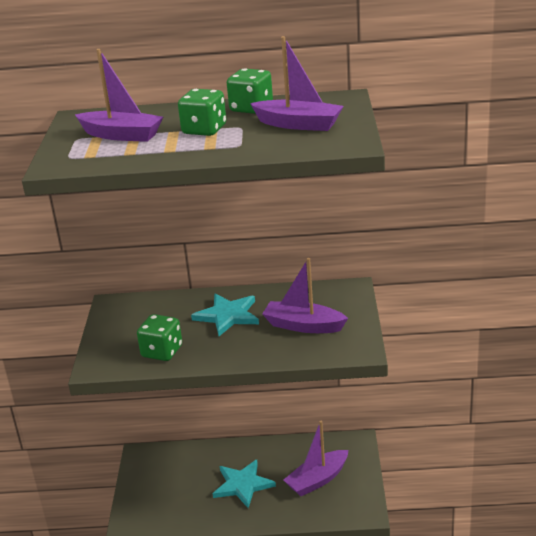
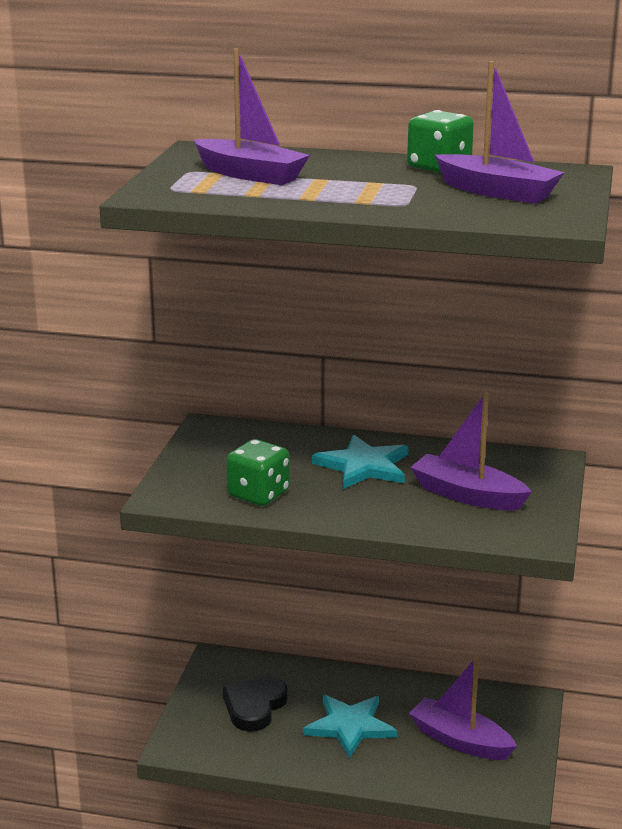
camera: 10 degrees right, 5 degrees down
green dice [178,89,226,136] -> none
purple boat [284,421,348,496] -> purple boat turned 60 degrees clockwise [409,657,517,760]
none -> black heart [223,676,288,732]

